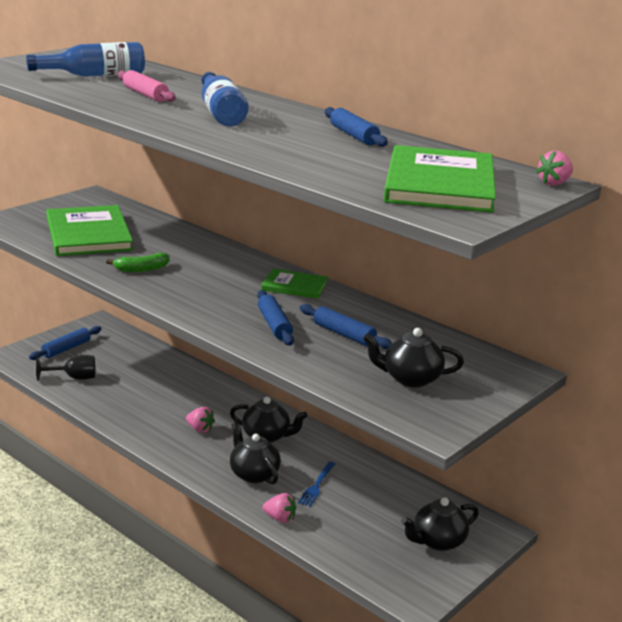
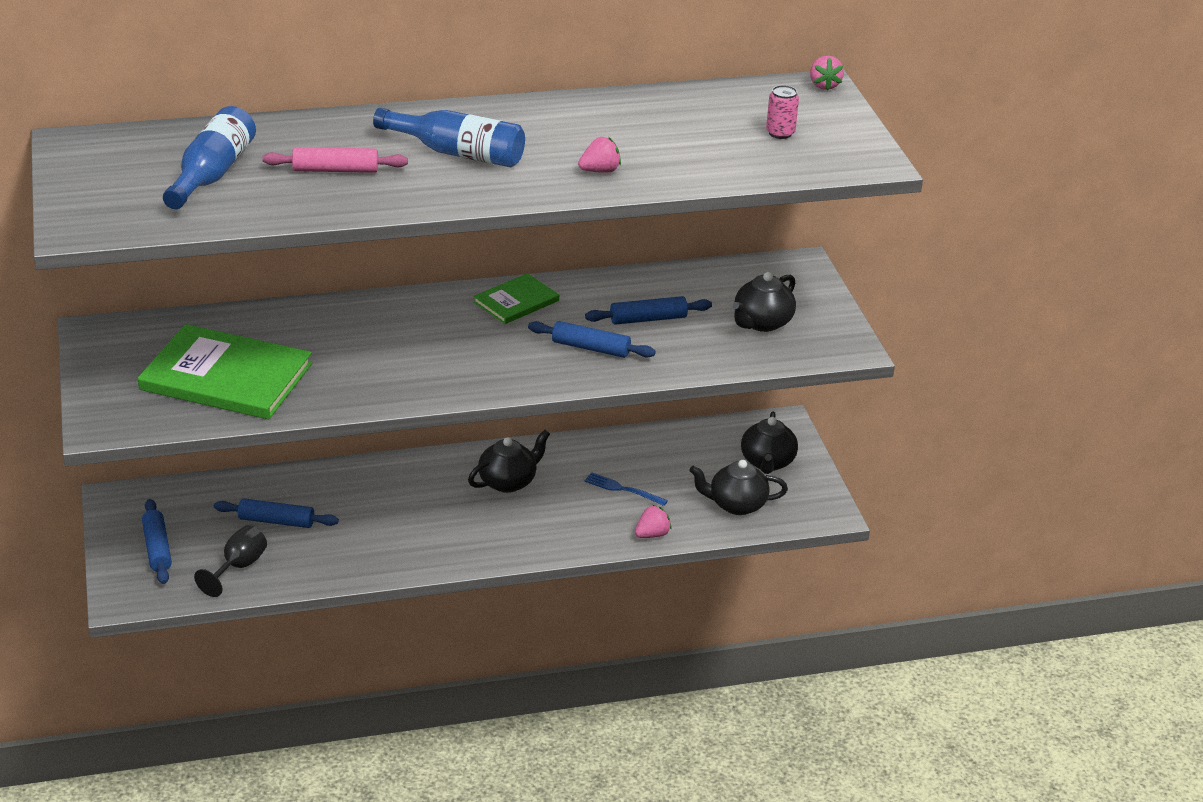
camera: 55 degrees left, 10 degrees up
green banana [106,253,170,272] -> none
pink strawberry [186,407,215,433] -> pink strawberry moved to [578,137,621,173]
black teapot [230,422,281,485] -> black teapot moved to [689,460,788,515]
blue fork [298,462,335,507] -> blue fork turned 150 degrees clockwise [584,472,668,506]
blue rolling pin [325,107,388,147] -> blue rolling pin moved to [214,498,339,528]
green book [384,145,496,213] -> pink can [766,85,799,139]

